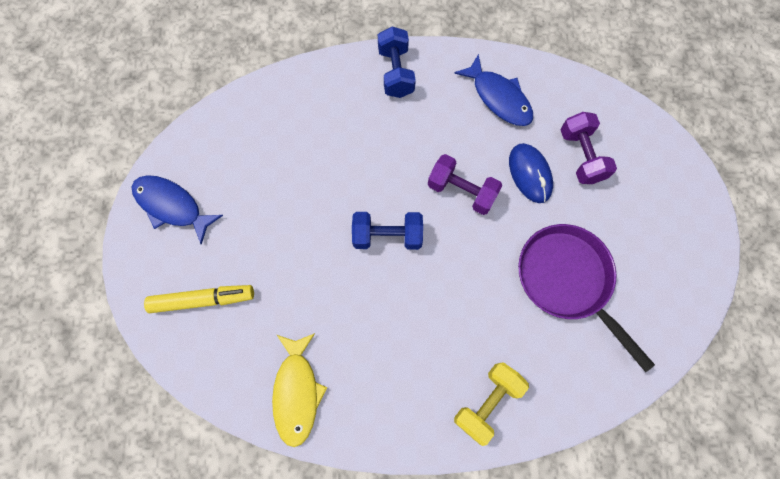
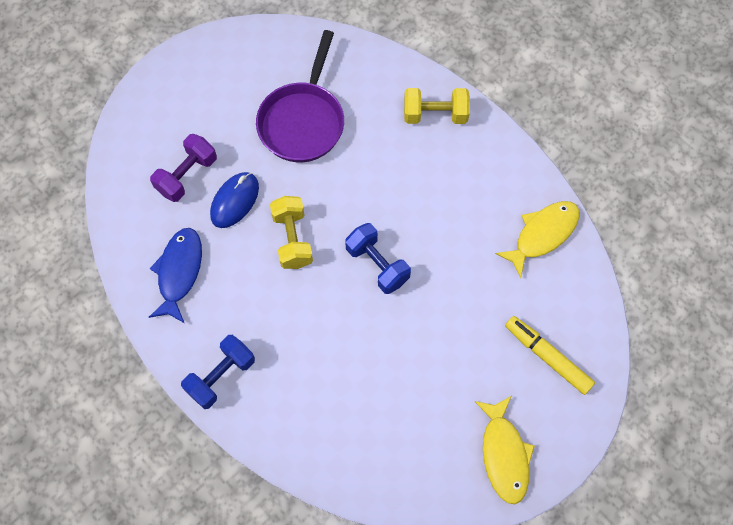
camera: 130 degrees left, 5 degrees down
blue fish [132,175,223,245] -> yellow fish [474,396,535,504]
purple dumbbell [428,154,502,215] -> yellow dumbbell [270,196,313,269]

